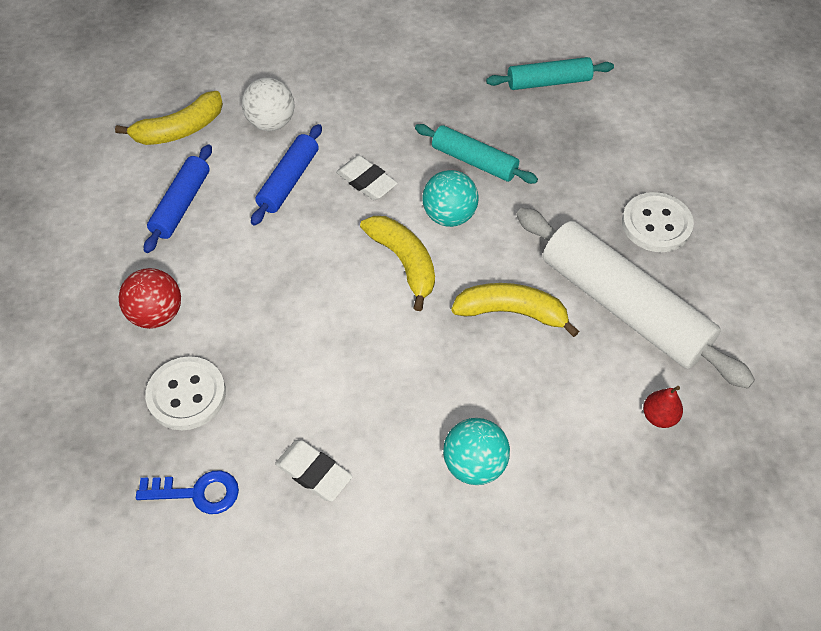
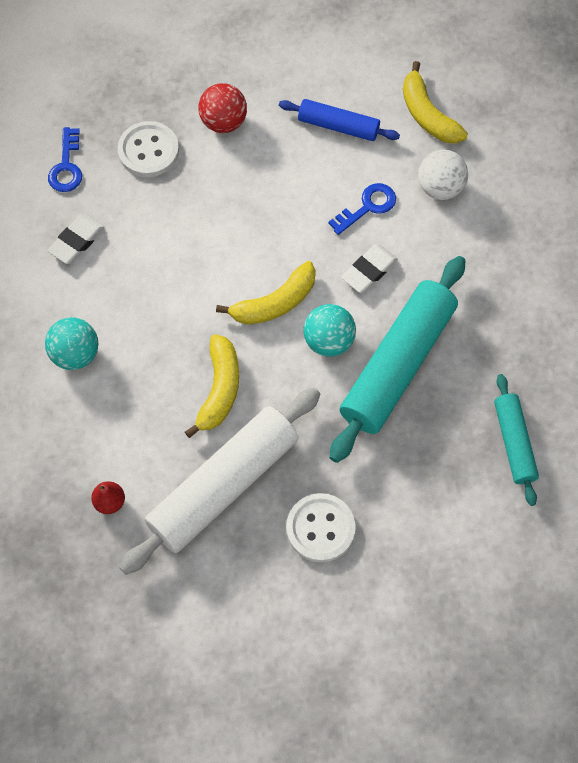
camera: 90 degrees right, 10 degrees up
blue rolling pin [251,124,322,226] -> blue key [328,183,396,235]
turquoise rolling pin [415,124,538,184] -> turquoise rolling pin [330,256,465,463], size x1.87

